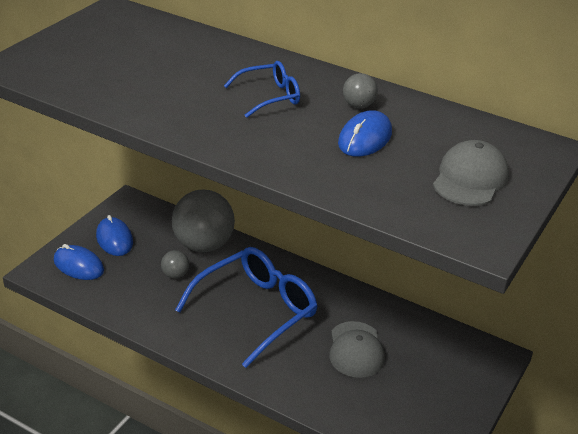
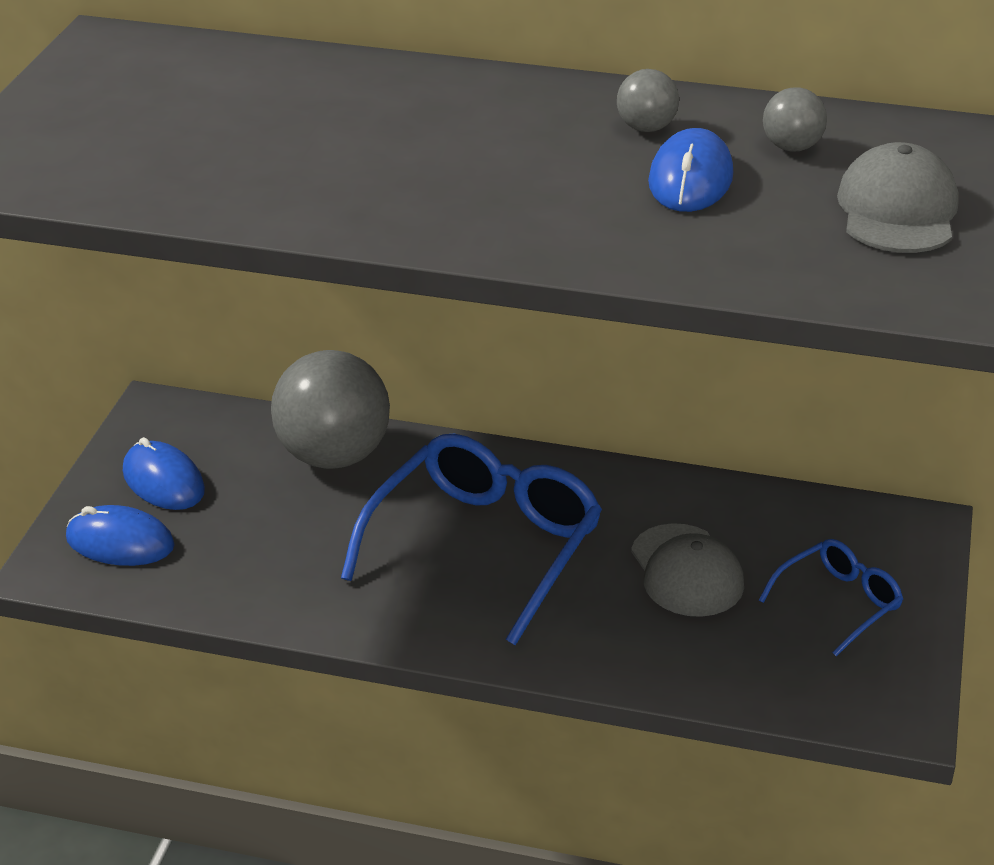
camera: 15 degrees left, 0 degrees up
grey ball [161,250,189,279] -> grey ball moved to [763,87,827,151]
blue glasses [224,61,300,118] -> blue glasses moved to [759,539,903,657]

